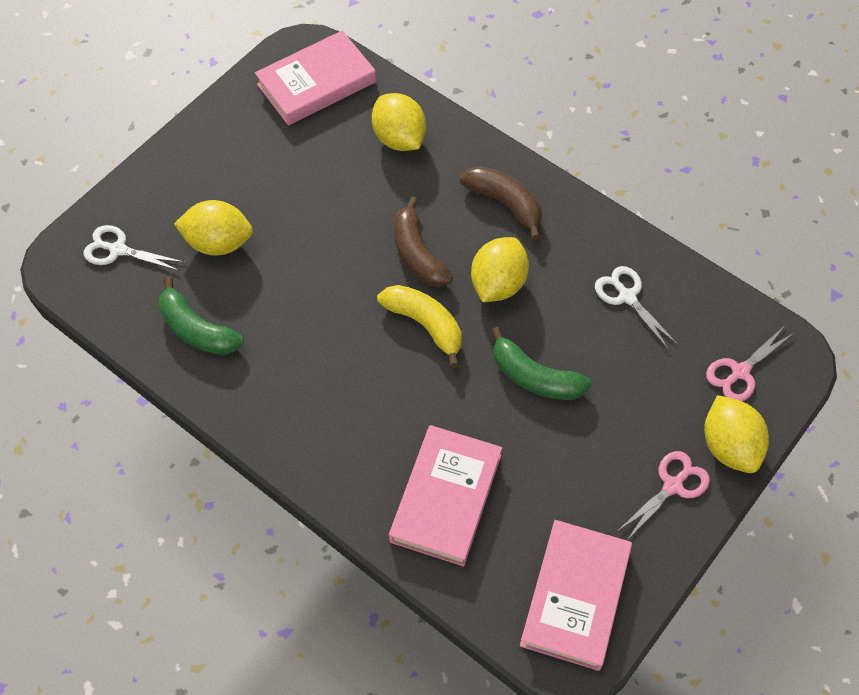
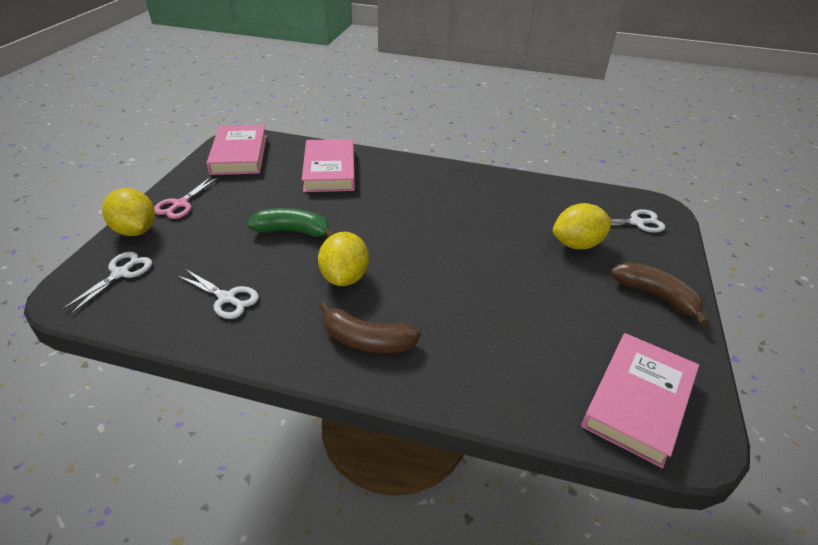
camera: 155 degrees right, 20 degrees down
green banana [159,277,244,355] -> none
yellow lemon [371,93,426,151] -> none
yellow banana [377,285,462,367] -> none
brown banana [394,197,453,287] -> brown banana moved to [610,262,708,325]
pink scissors [706,327,794,401] -> white scissors [61,252,152,315]

